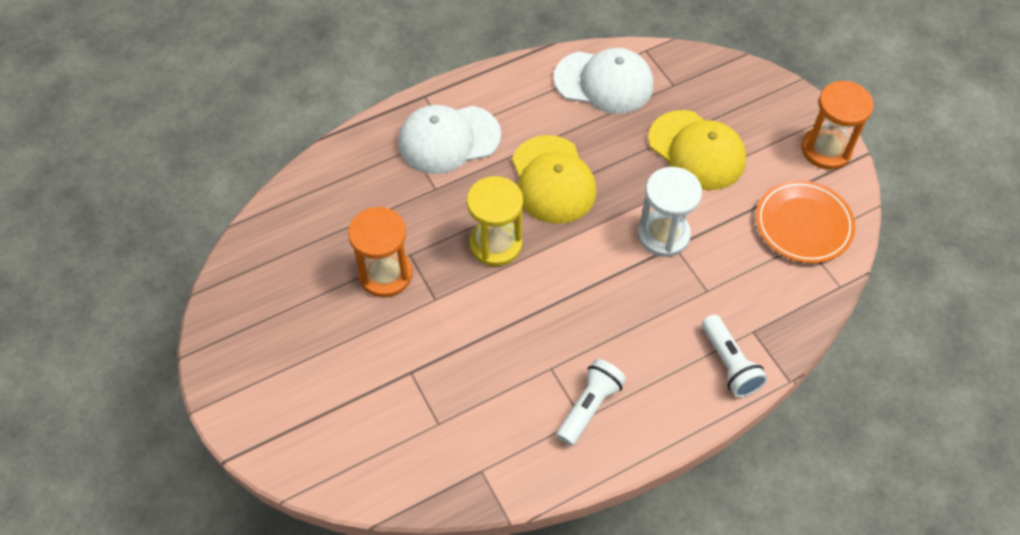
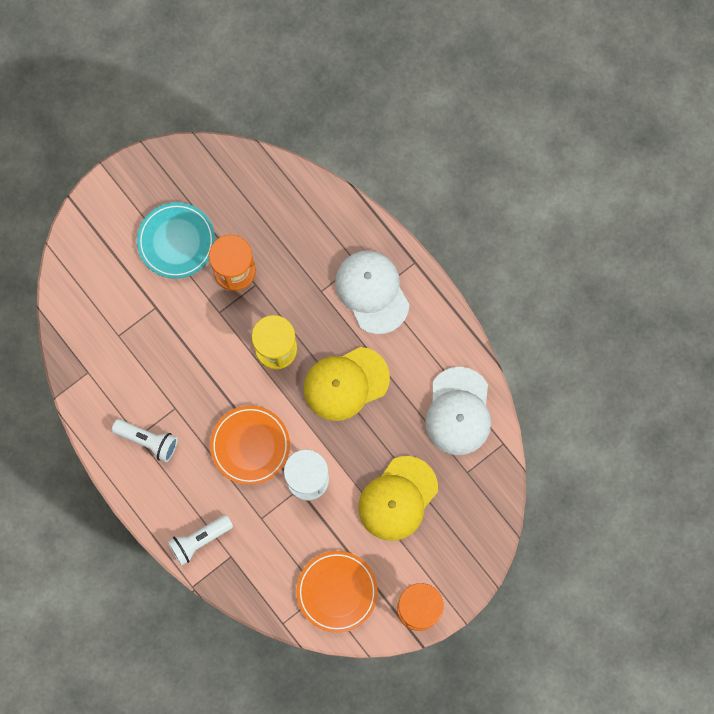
camera: 80 degrees right, 20 degrees up
none -> turquoise plate [137,202,215,279]
none -> orange plate [210,406,290,485]

